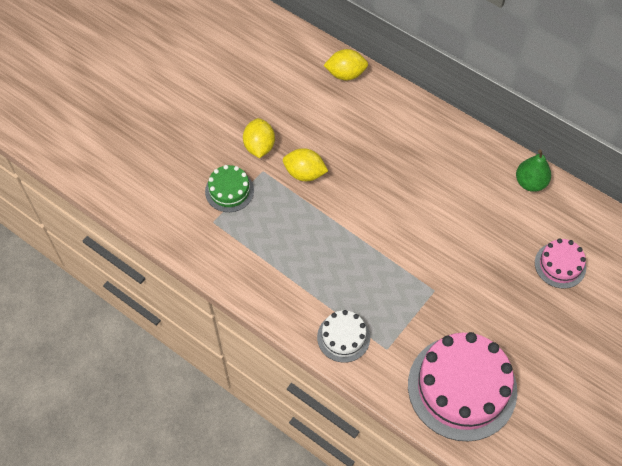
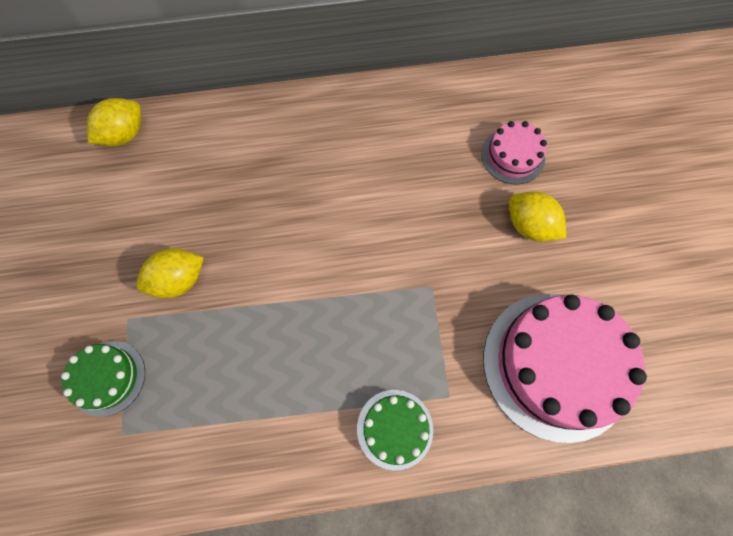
camera: 45 degrees left, 10 degrees up
yellow lemon [243,118,275,158] -> yellow lemon moved to [509,192,566,242]
white cake [317,310,370,363] -> green cake [357,390,433,471]
green pear [516,150,551,192] -> none

